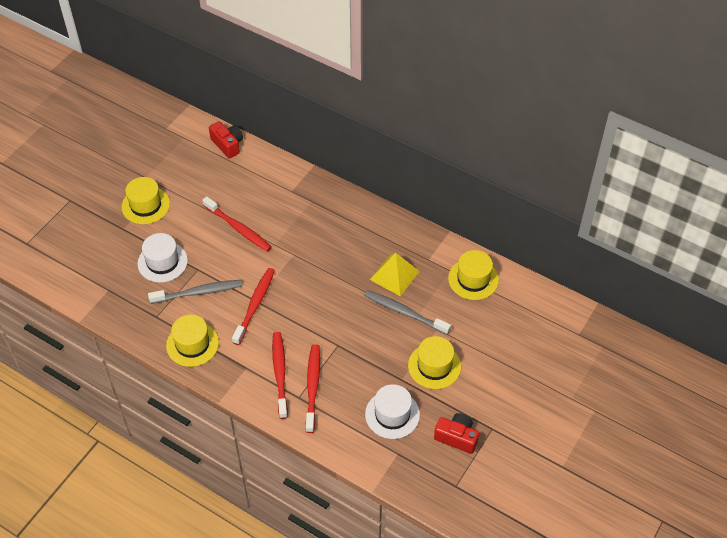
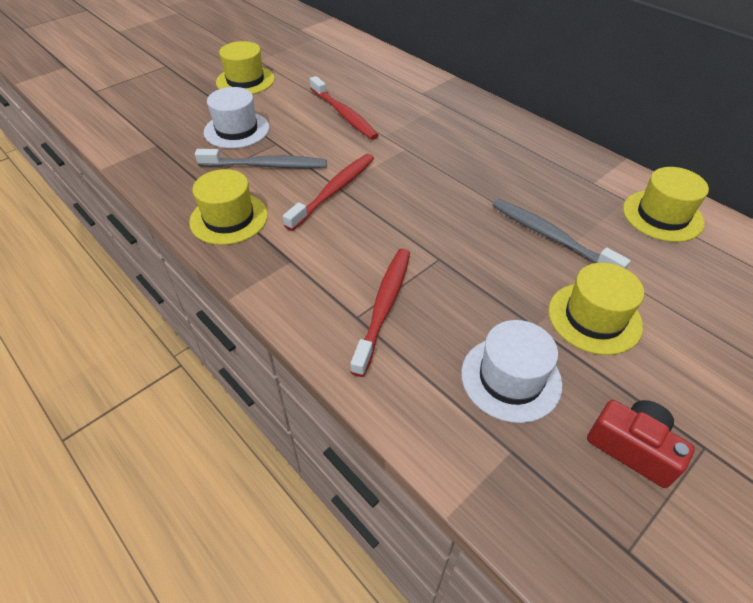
camera: 15 degrees right, 5 degrees down
red camera [209,121,243,159] -> none
red toothbrush [272,332,288,419] -> none
yellow pyramid [370,253,420,296] -> none

